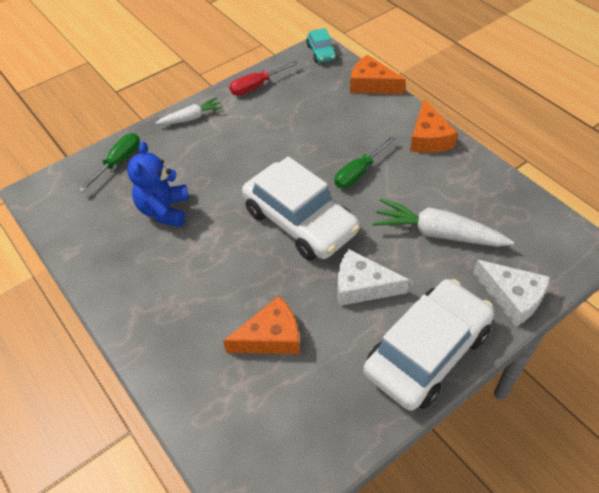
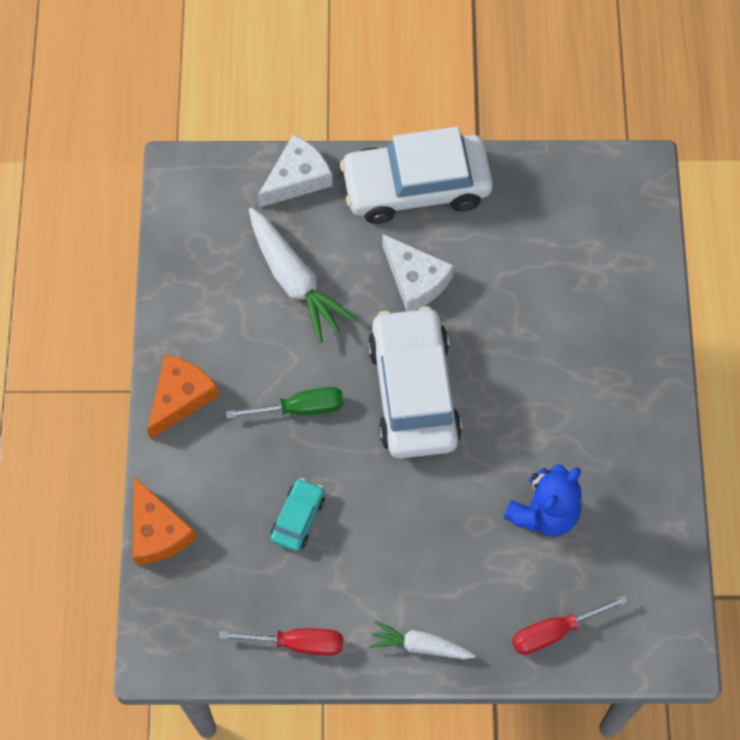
camera: 145 degrees left, 15 degrees up
green screwdriver [79,133,140,192] -> red screwdriver [512,595,628,655]
orange cheese [223,296,300,354] -> none
turquoise car [306,28,337,63] -> turquoise car moved to [271,478,325,551]
white cheese [473,260,550,326] -> white cheese turned 60 degrees clockwise [258,134,333,208]

